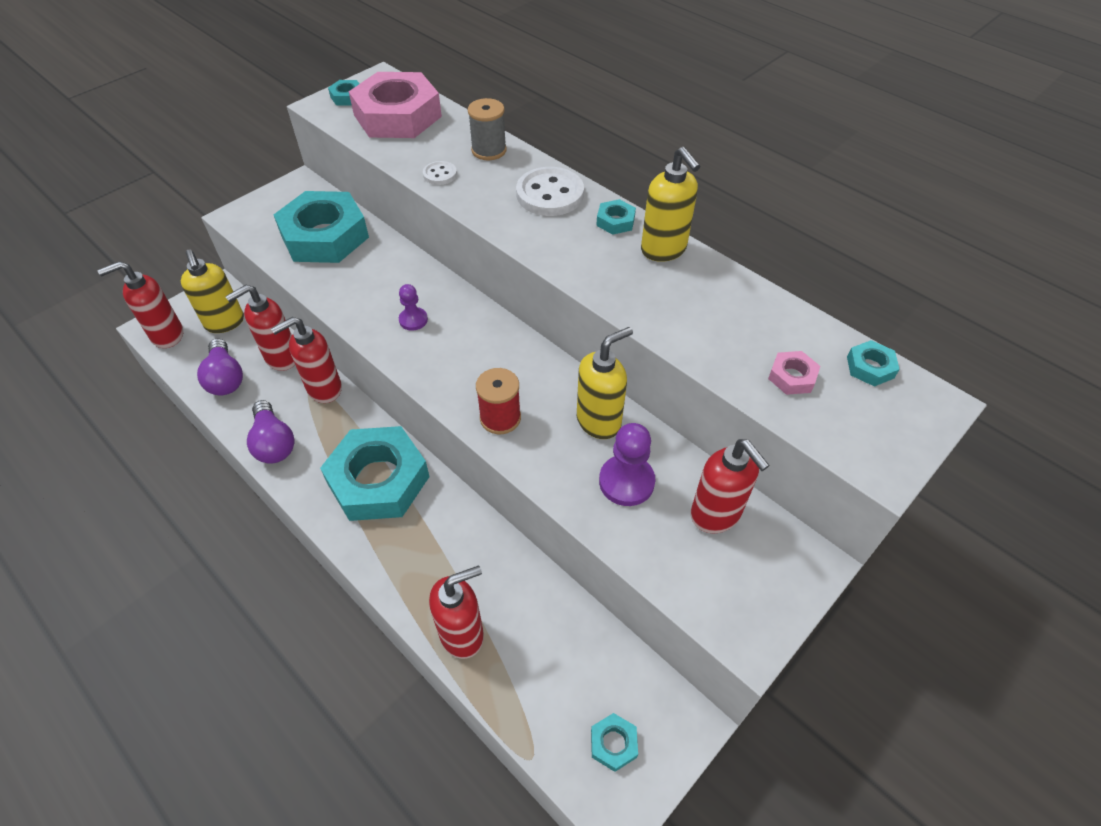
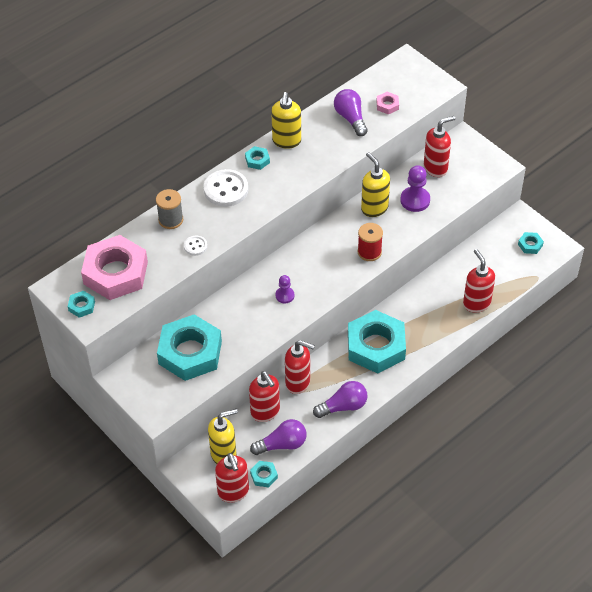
camera: 85 degrees left, 0 degrees up
red soap dispenser [271,317,342,403] -> red soap dispenser turned 45 degrees counterclockwise [285,340,315,394]
yellow soap dispenser [641,147,700,262] -> yellow soap dispenser turned 120 degrees clockwise [271,92,301,149]
turquoise nut [847,340,900,387] -> turquoise nut moved to [250,461,278,488]
none -> purple light bulb [334,89,368,136]

